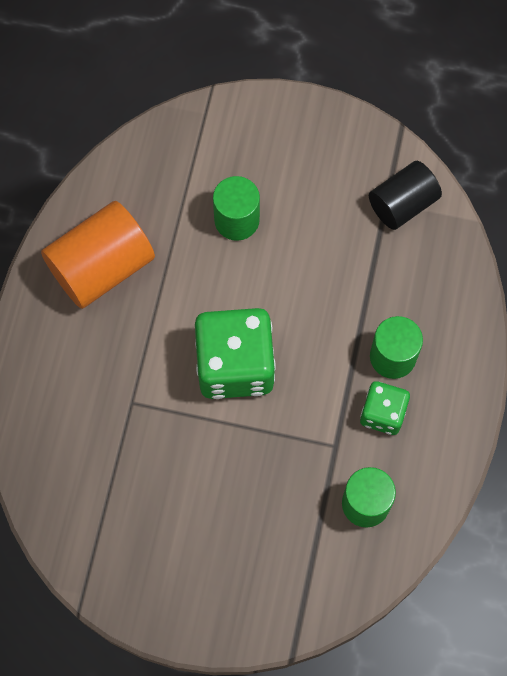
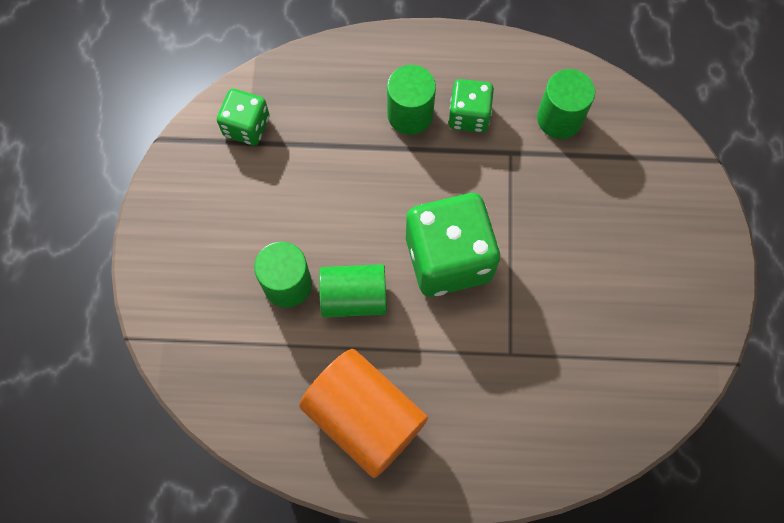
camera: 100 degrees left, 0 degrees up
black cylinder [369,161,442,230] -> green dice [217,89,270,146]
none -> green cylinder [319,264,387,317]

